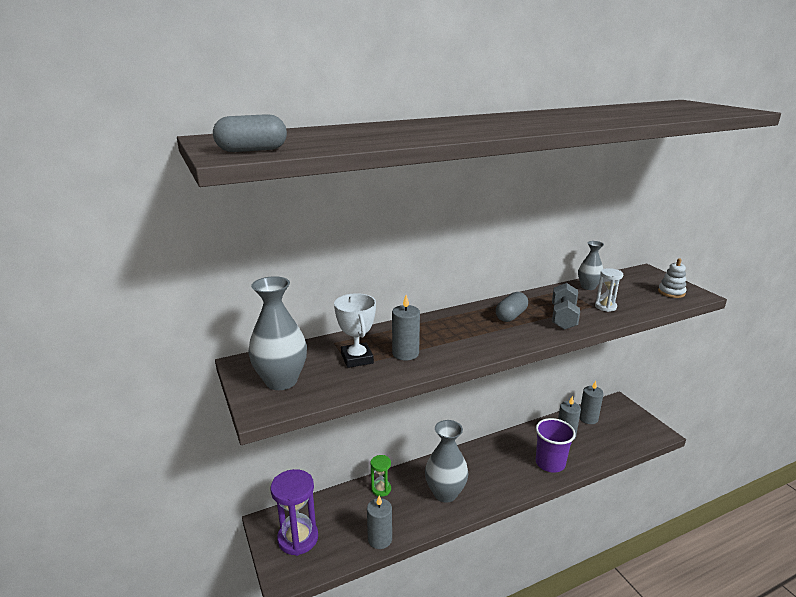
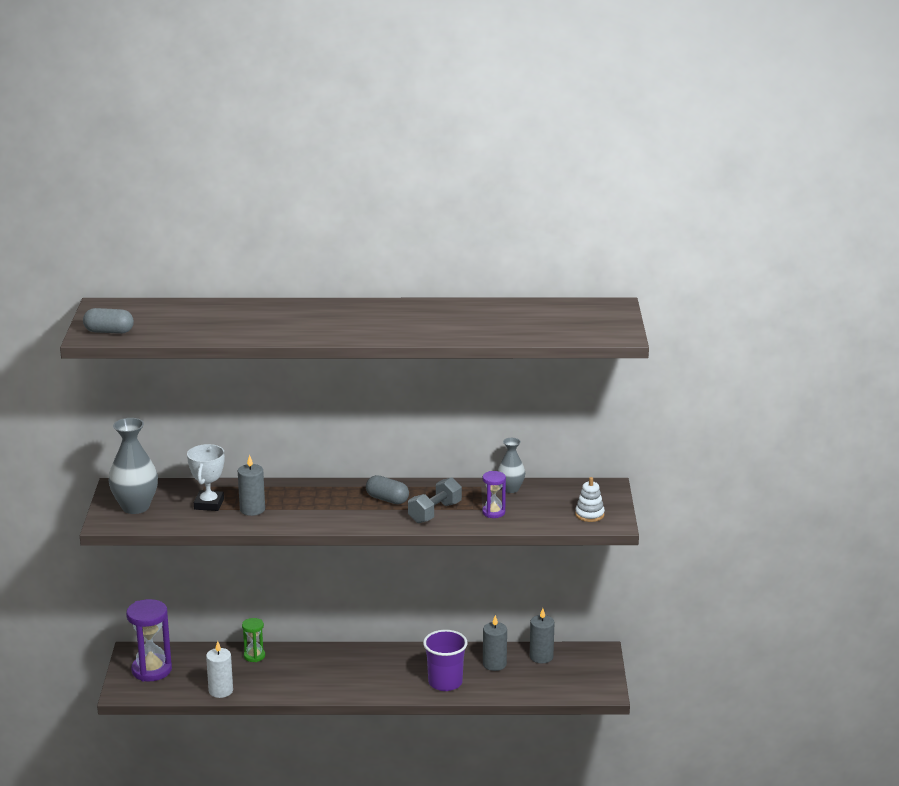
camera: 25 degrees right, 0 degrees up
grey candle [367,495,392,549] -> white candle [206,641,233,698]
grey vase [425,420,468,502] -> none
grey capsule [496,292,528,322] -> grey capsule turned 60 degrees clockwise [366,475,409,504]
white hourglass [595,268,623,312] -> purple hourglass [482,471,506,518]

